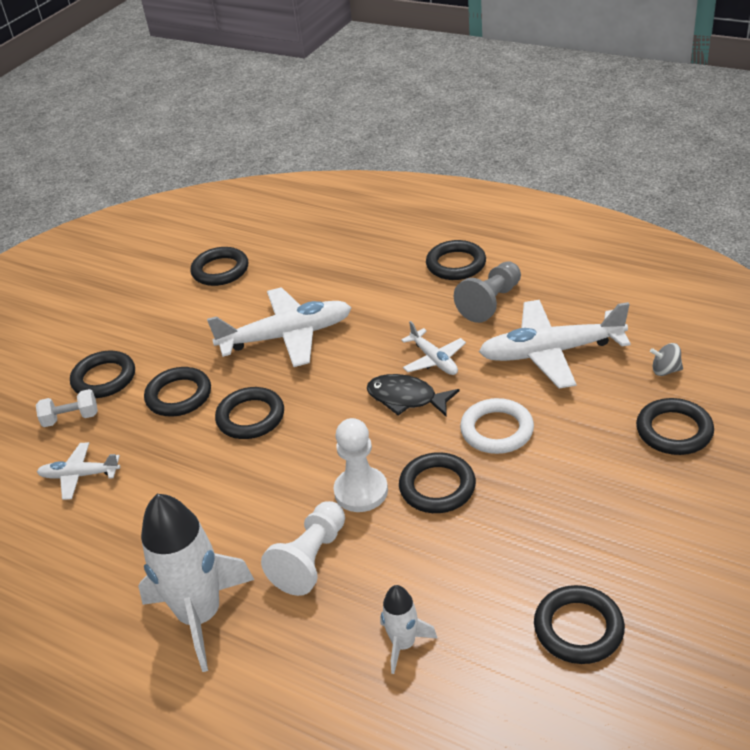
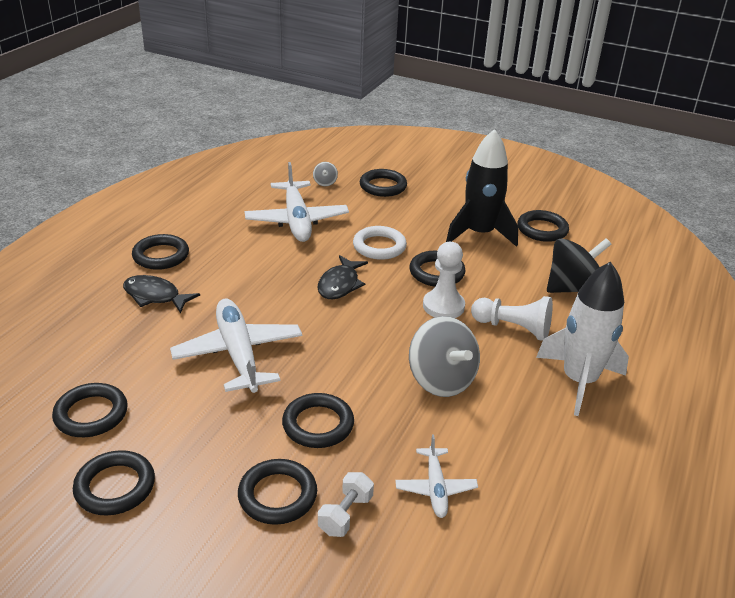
camera: 100 degrees left, 5 degrees down
white dumbbell [36,389,98,427] -> white dumbbell turned 45 degrees clockwise [318,472,374,537]
black ring [215,387,284,439] -> black ring moved to [73,450,155,516]
white rocket [380,585,438,674] -> black spinning top [547,238,611,293]
white plane [401,321,466,375] -> none
grey pawn [454,261,521,323] -> none
none -> black fish [123,275,200,313]
none -> grey spinning top [409,316,480,397]
none -> black rocket [446,129,518,247]

